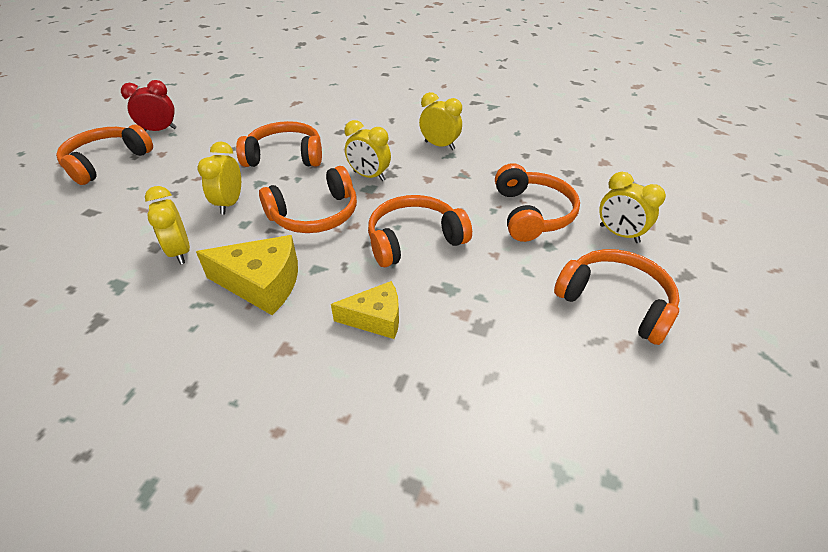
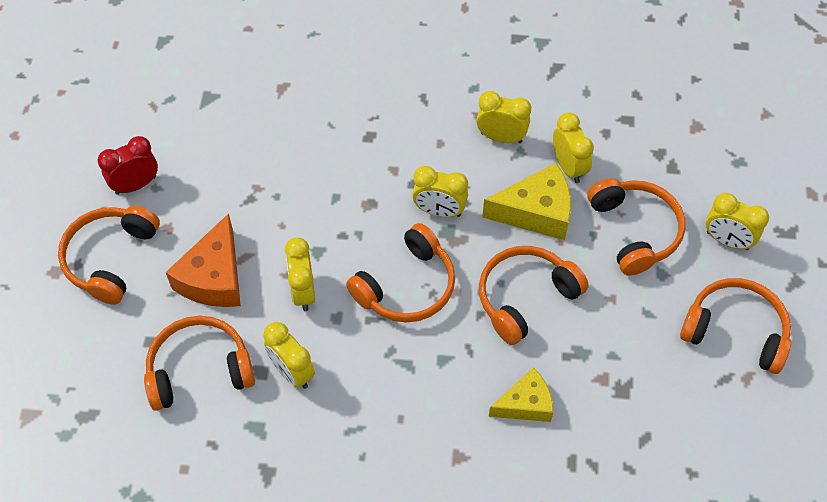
camera: 15 degrees left, 15 degrees up
yellow cheese [196,235,298,315] -> yellow cheese moved to [482,163,571,240]
orange headphones [236,121,322,167] -> orange headphones moved to [144,316,255,411]
none -> orange cheese [166,213,241,307]
none -> yellow clock [553,112,594,183]

